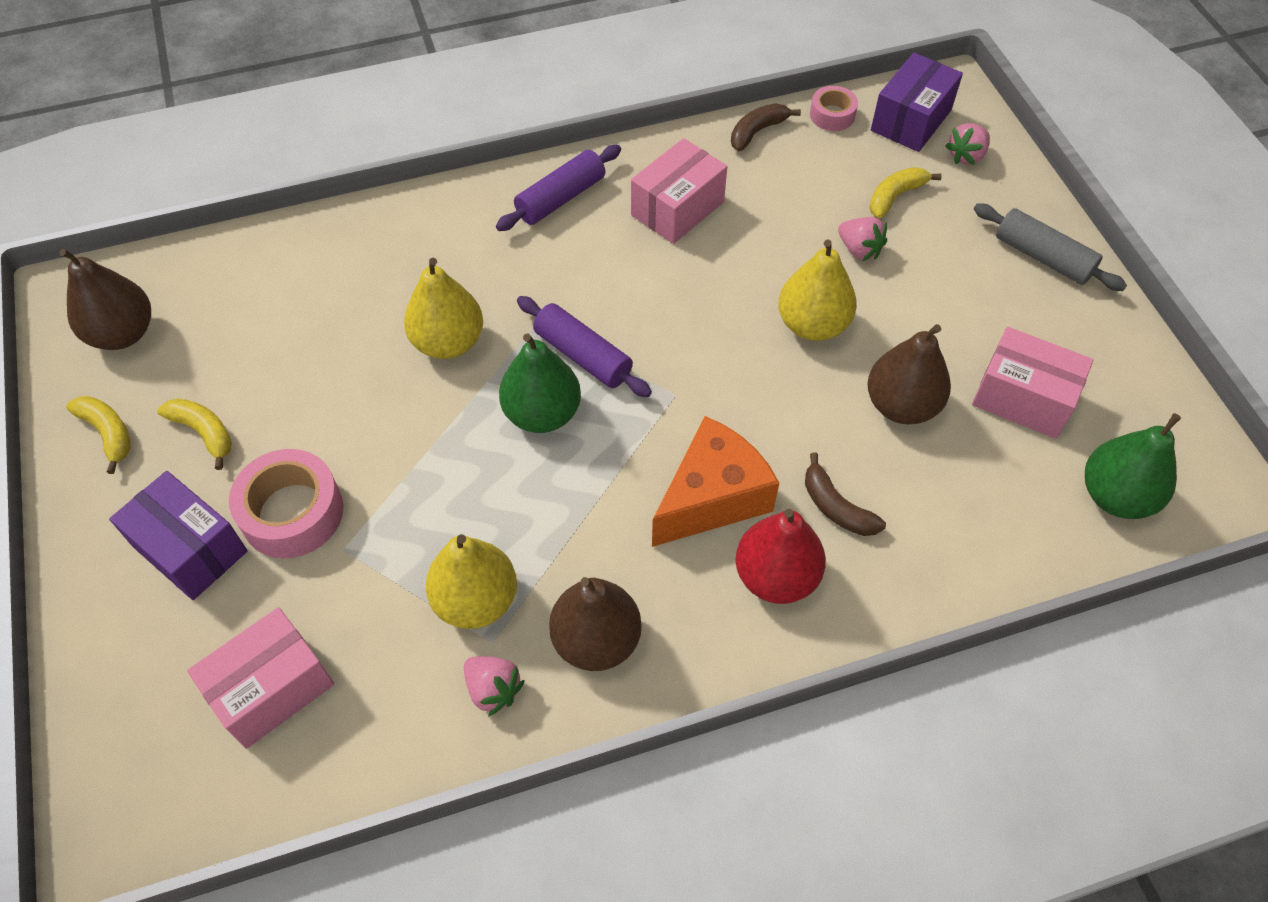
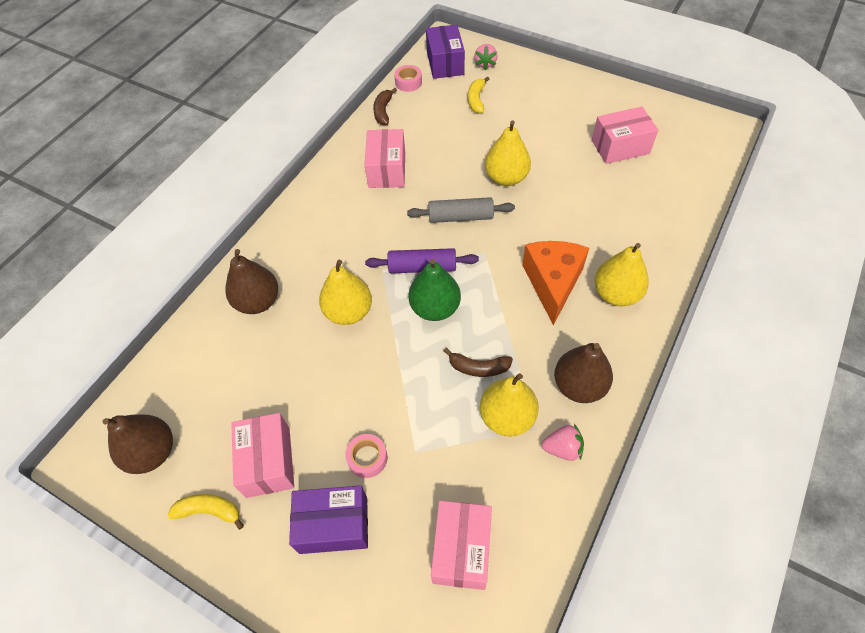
camera: 40 degrees left, 0 degrees up
yellow banana [157,398,232,470] -> pink box [231,413,294,498]
pink tape [229,449,344,558] -> pink tape [345,434,387,478], size x0.57
purple rolling pin [496,145,621,231] -> none
red pear [736,509,826,604] -> yellow pear [595,243,649,306]
brown banana [805,452,886,536] -> brown banana moved to [444,348,513,377]
pink strawberry [838,217,887,261] -> none
brown pear [867,324,951,424] -> brown pear moved to [225,249,278,314]
grey rolling pin [974,203,1127,291] -> grey rolling pin moved to [407,197,515,223]
green pear [1085,413,1181,519] -> none

